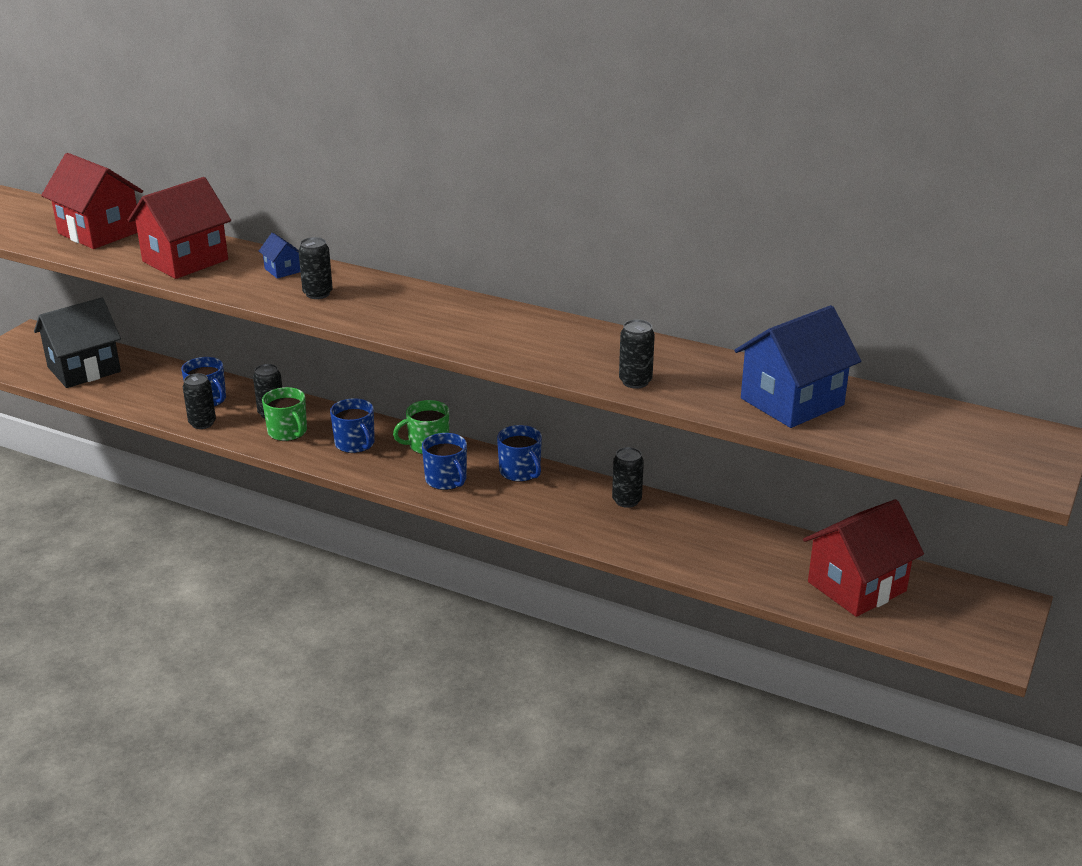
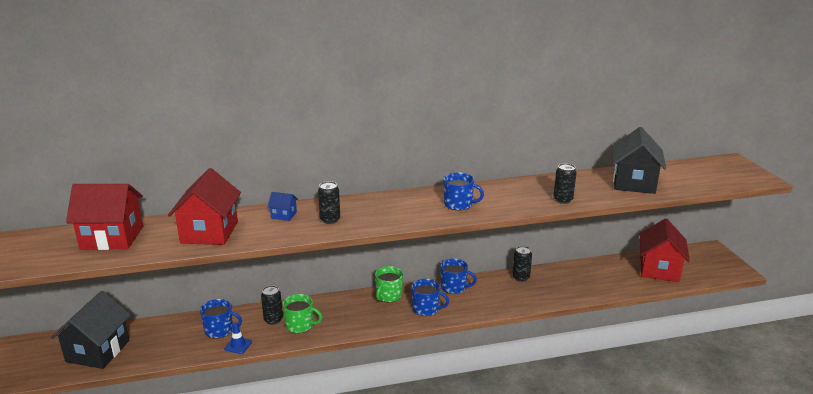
camera: 40 degrees left, 5 degrees down
black can [183,373,216,429] -> blue traffic cone [224,322,252,354]
blue mug [330,398,375,453] -> blue mug moved to [444,173,484,210]
blue house [734,305,861,428] -> black house [612,127,666,194]

